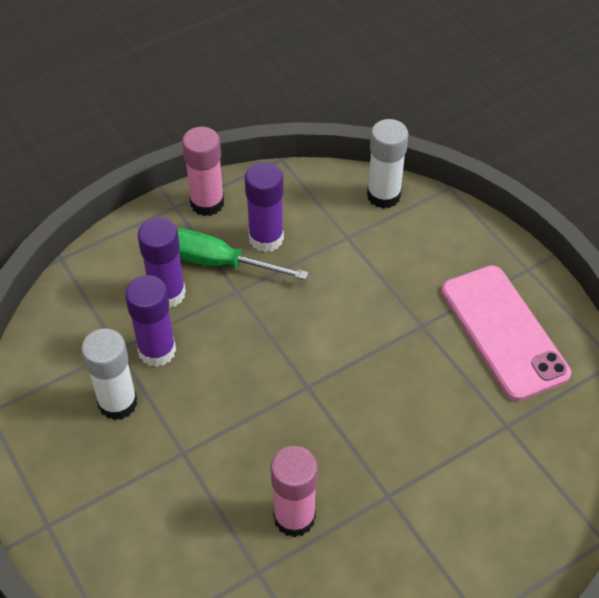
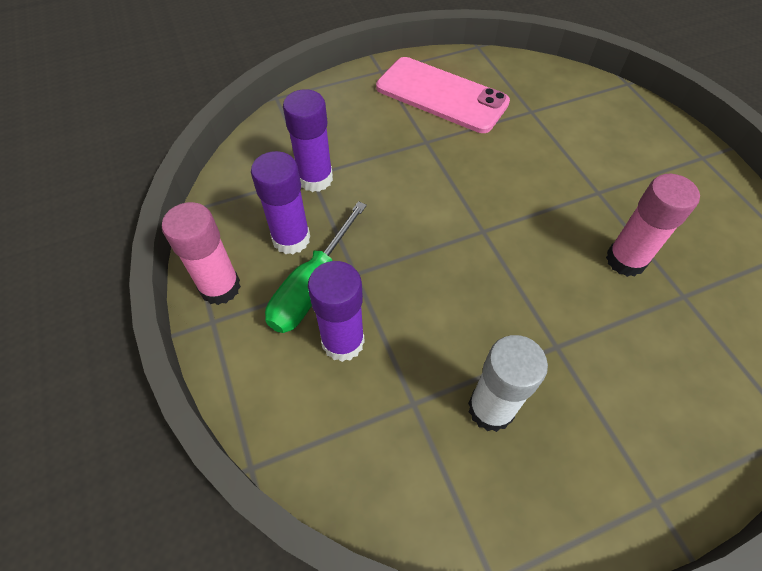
camera: 80 degrees left, 5 degrees up
purple glue stick [125,275,176,367] -> purple glue stick moved to [283,89,333,192]
white glue stick [367,119,408,209] -> none
pink phone [441,265,571,401] -> pink phone turned 45 degrees clockwise [376,57,510,133]

